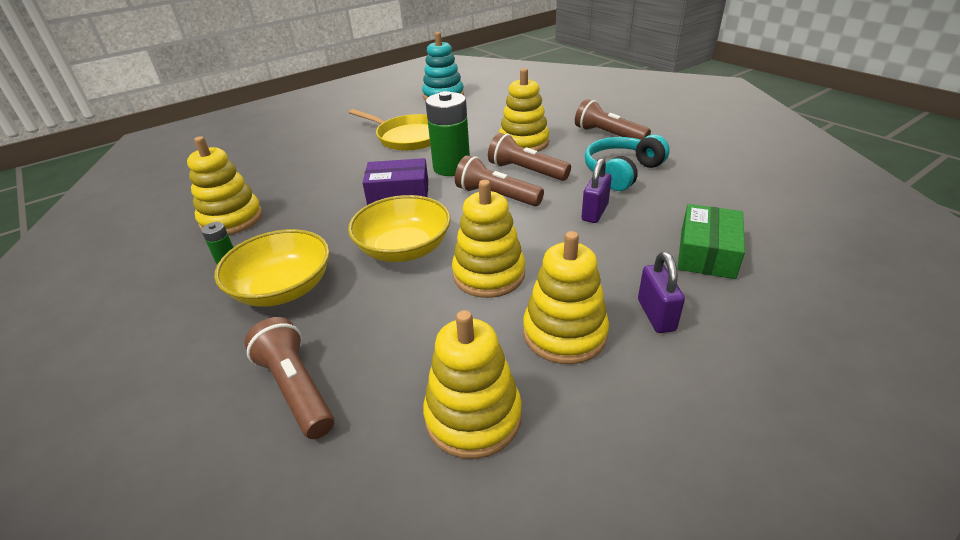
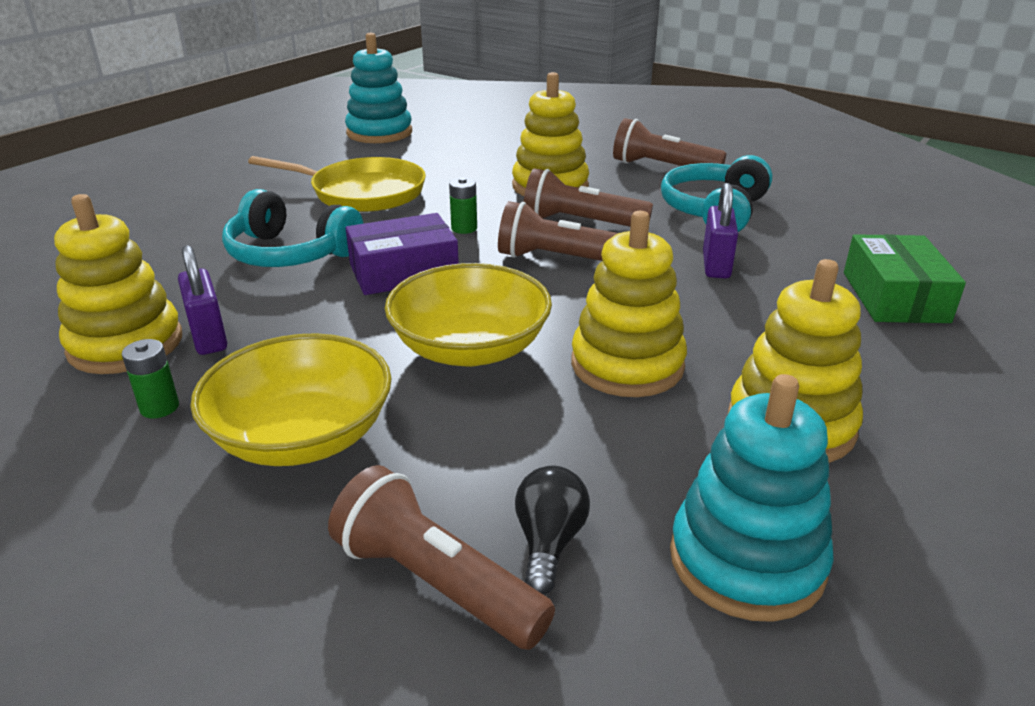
camera: 20 degrees left, 5 degrees down
yellow stacking toy [423,310,522,459] -> turquoise stacking toy [670,374,834,622]
green battery [425,91,470,176] -> green battery [449,177,477,234], size x0.44
purple padlock [638,252,685,333] -> purple padlock moved to [178,245,227,355]
none -> turquoise headphones [222,189,364,267]
none -> black light bulb [515,465,590,595]

